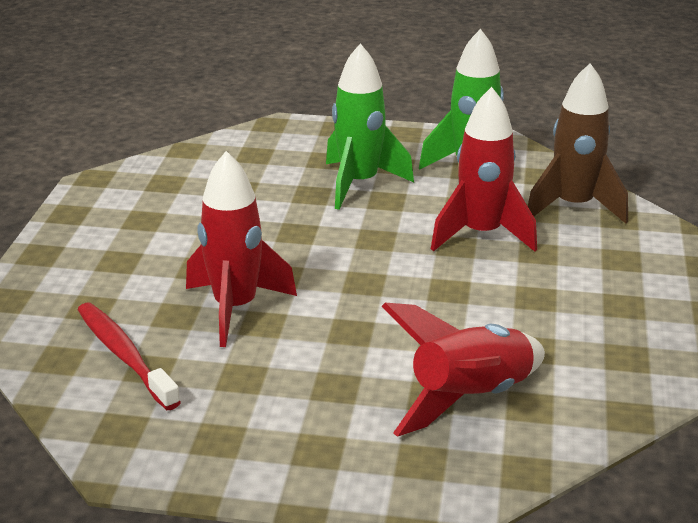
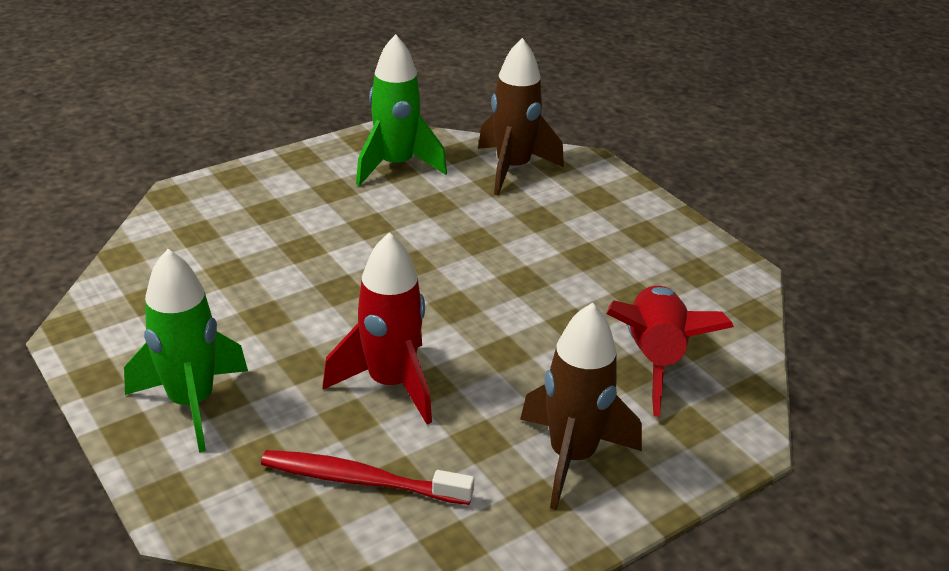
camera: 45 degrees left, 5 degrees up
green rocket [326,44,414,210] -> green rocket moved to [124,249,248,452]
red rocket [431,87,537,252] -> none
none -> brown rocket [520,303,642,510]

